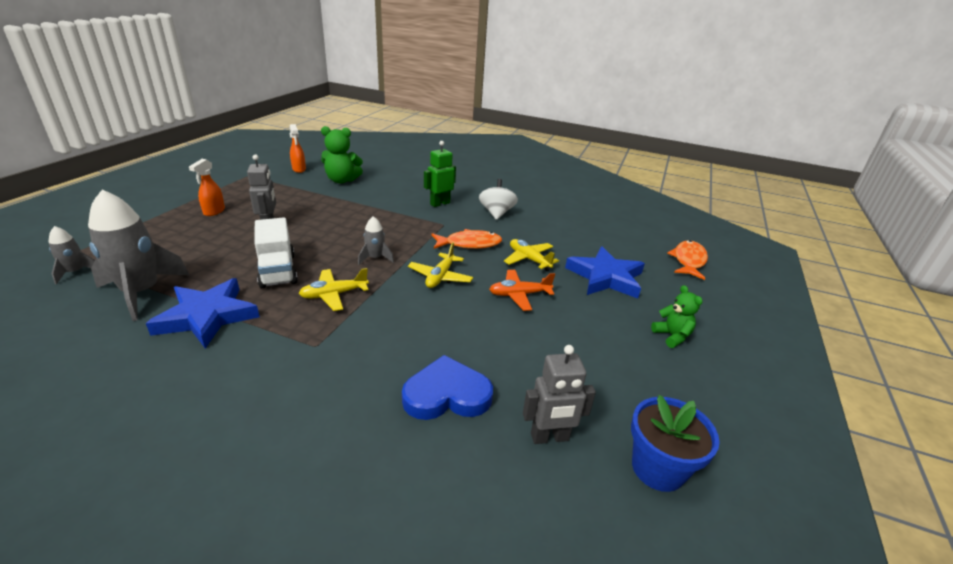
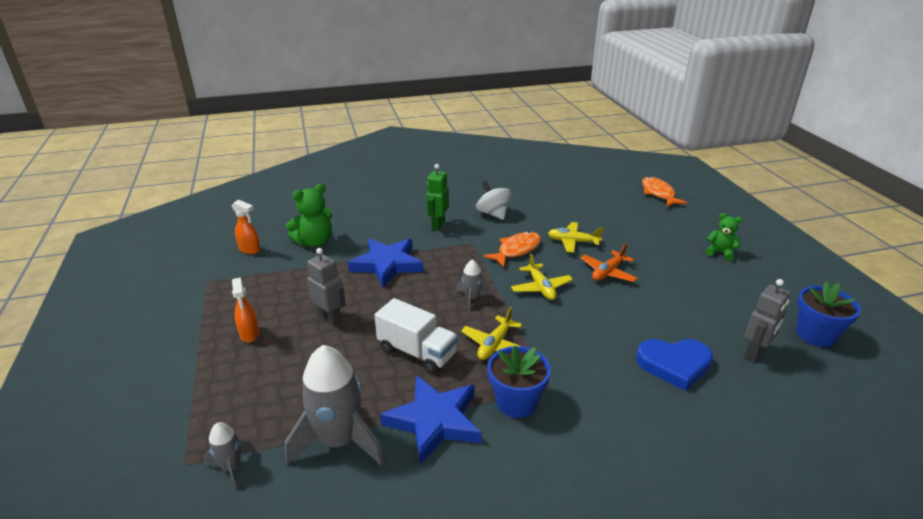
camera: 35 degrees left, 0 degrees up
blue heart [402,355,493,420] -> blue heart turned 135 degrees counterclockwise [636,339,713,391]
blue star [565,246,645,299] -> blue star moved to [348,238,424,288]
none -> blue flower pot [487,346,551,418]

